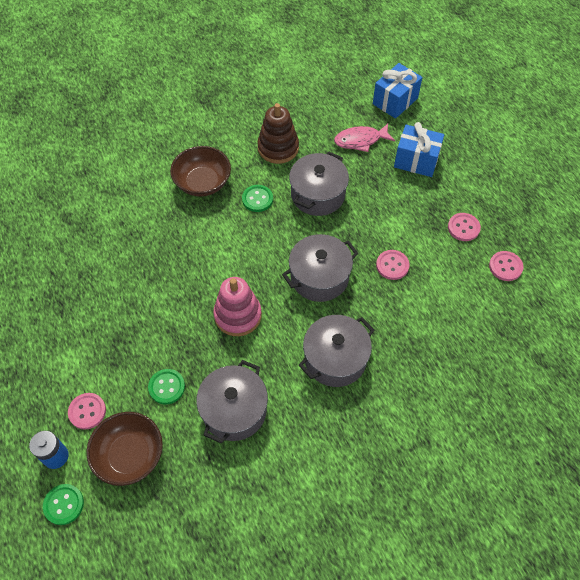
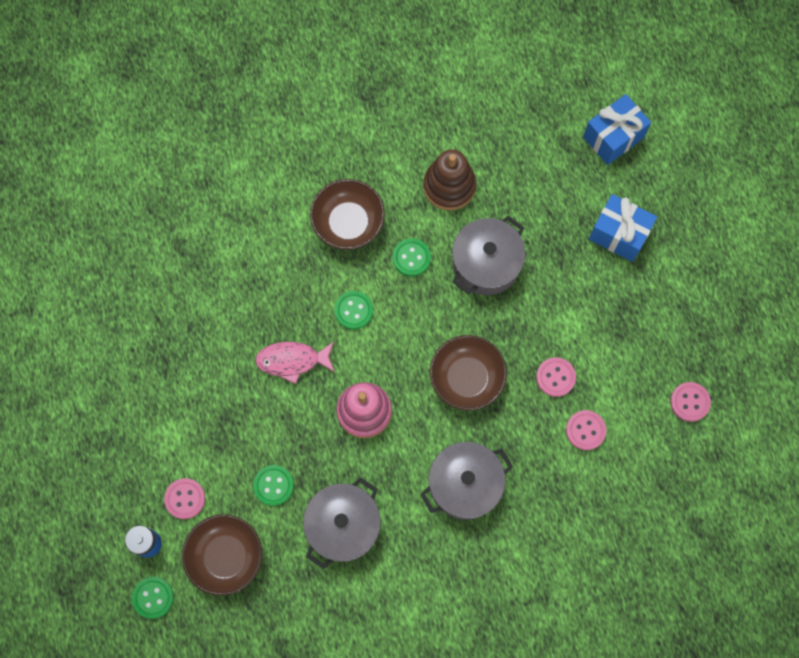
camera: 10 degrees right, 15 degrees up
grey pot [282,234,359,302] -> brown bowl [430,335,507,410]
pink fish [334,124,395,152] -> pink fish moved to [255,342,335,384]
pink button [448,213,481,241] -> pink button moved to [566,410,606,450]
none -> green button [334,291,373,329]

